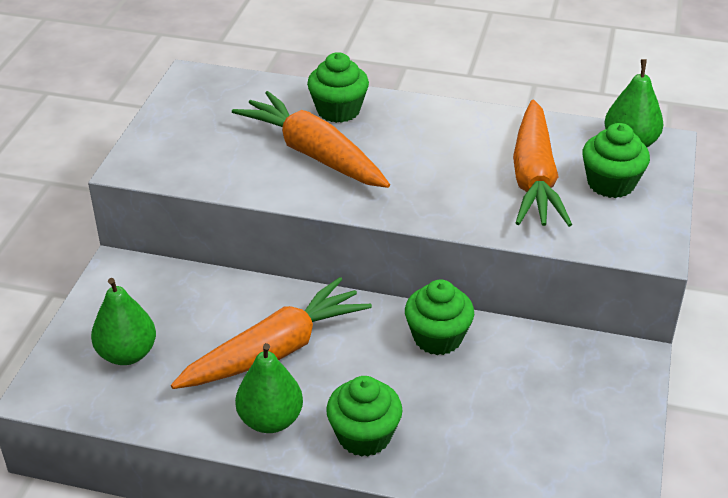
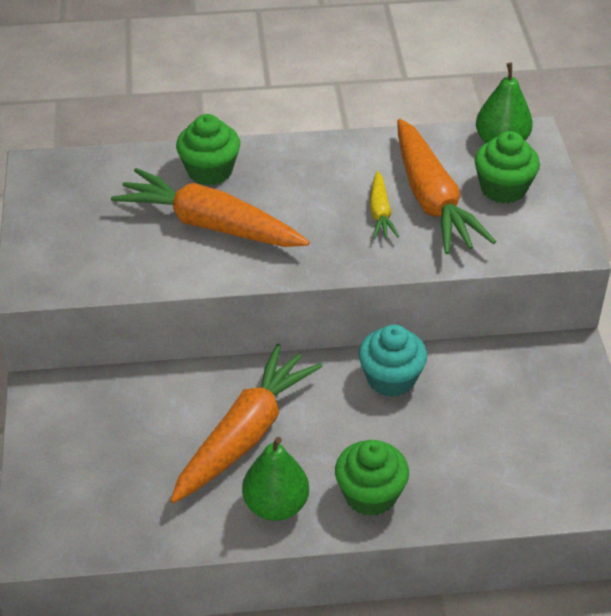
camera: 20 degrees left, 5 degrees up
green pear [91,278,156,365] -> none
green cupcake [405,280,474,355] -> turquoise cupcake [359,324,427,397]
none -> yellow carrot [370,171,399,239]

